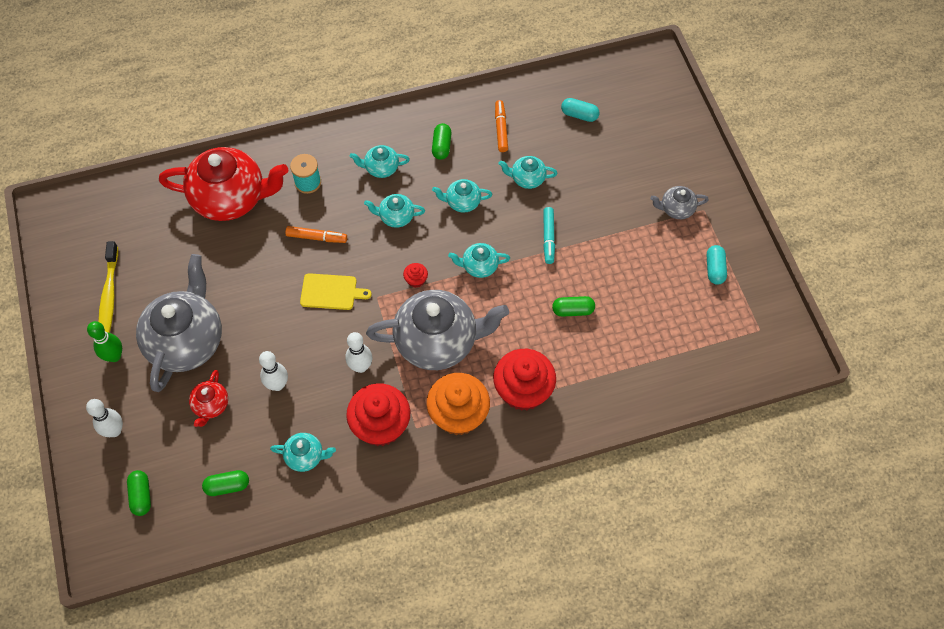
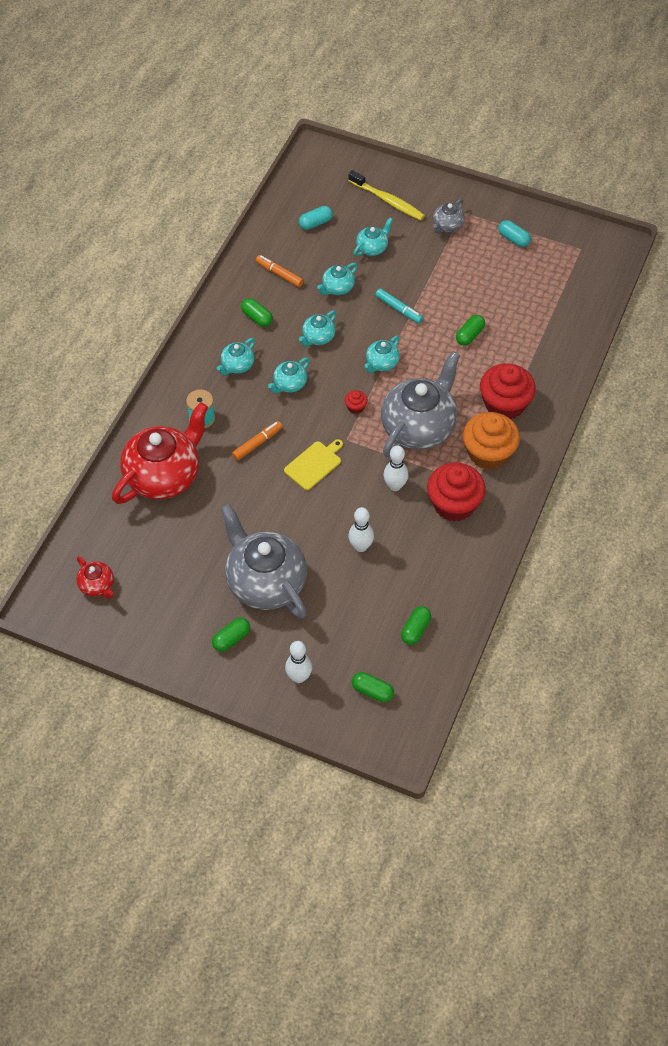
camera: 50 degrees left, 5 degrees down
green bowling pin [87,321,122,362] -> green capsule [212,617,250,652]
yellow toothbrush [98,241,118,333] -> yellow toothbrush moved to [348,170,425,220]
red teapot [189,370,228,427] -> red teapot moved to [76,556,114,599]
turquoise teapot [270,433,336,472] -> turquoise teapot moved to [354,218,393,256]

